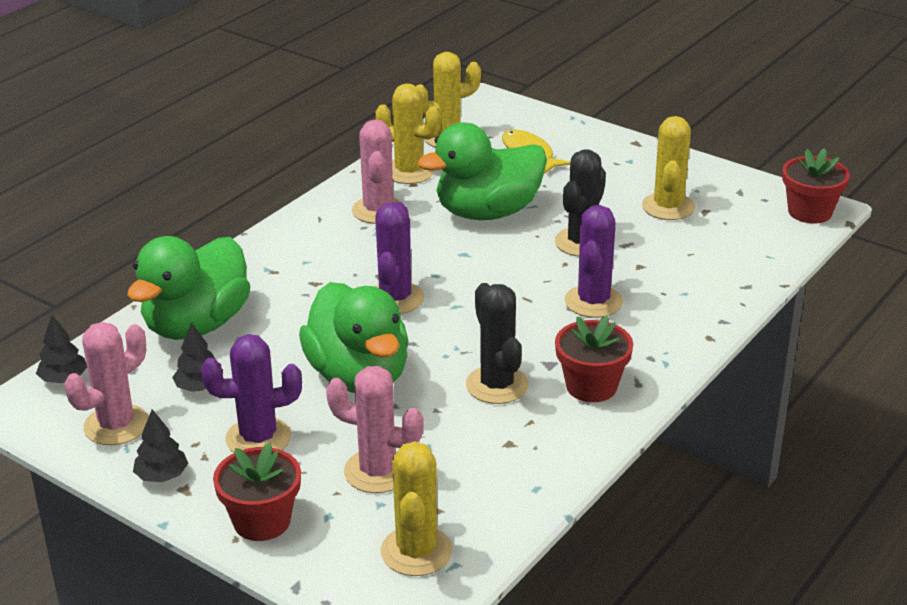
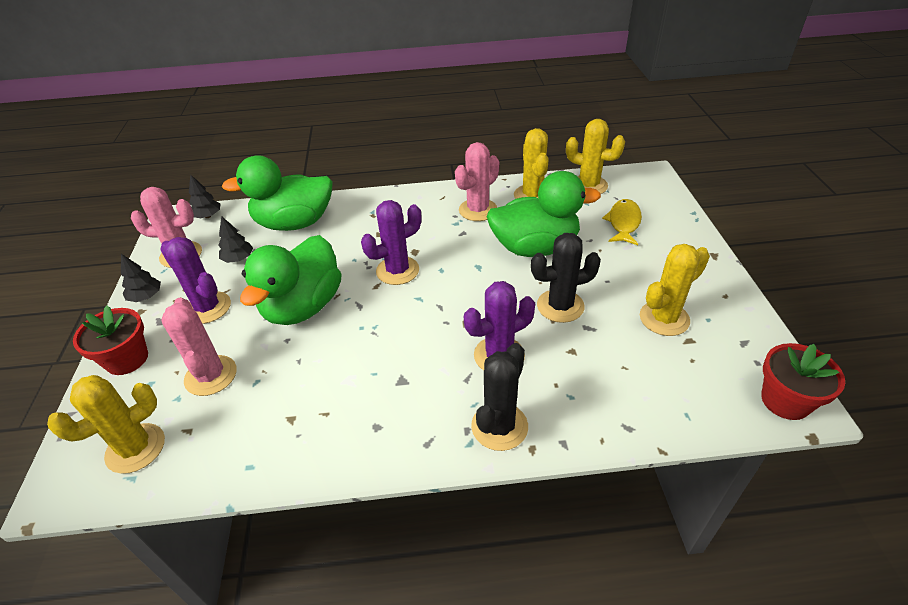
camera: 50 degrees right, 10 degrees up
green duck [418,123,547,220] -> green duck turned 150 degrees clockwise [487,171,601,257]
black cactus [466,283,528,404] -> black cactus moved to [471,343,528,451]
red flower pot [555,315,633,402] -> none

